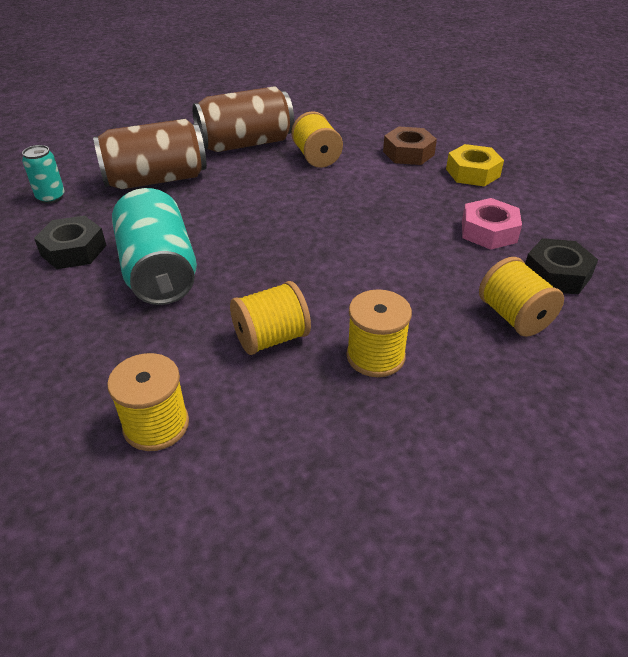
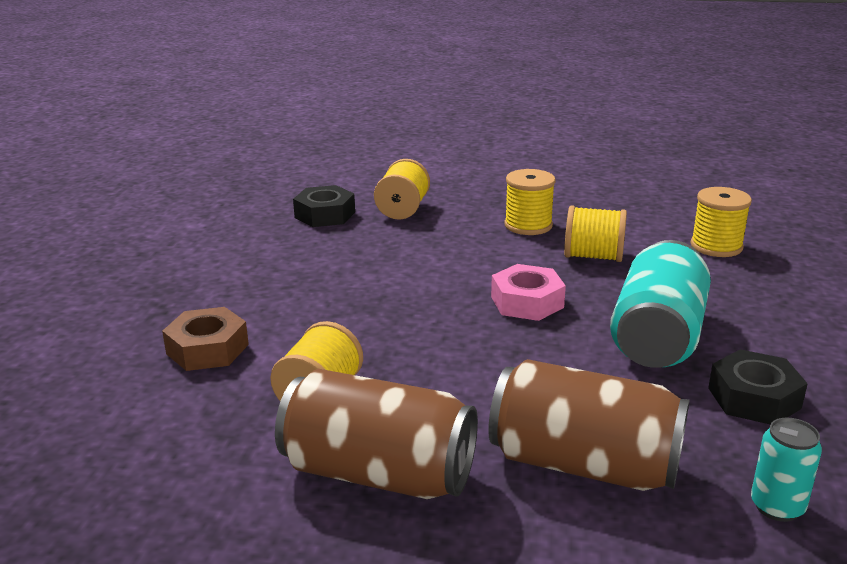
camera: 140 degrees left, 15 degrees down
yellow nut [446,144,504,187] -> none
pink nut [462,198,522,250] -> pink nut moved to [491,264,566,321]

